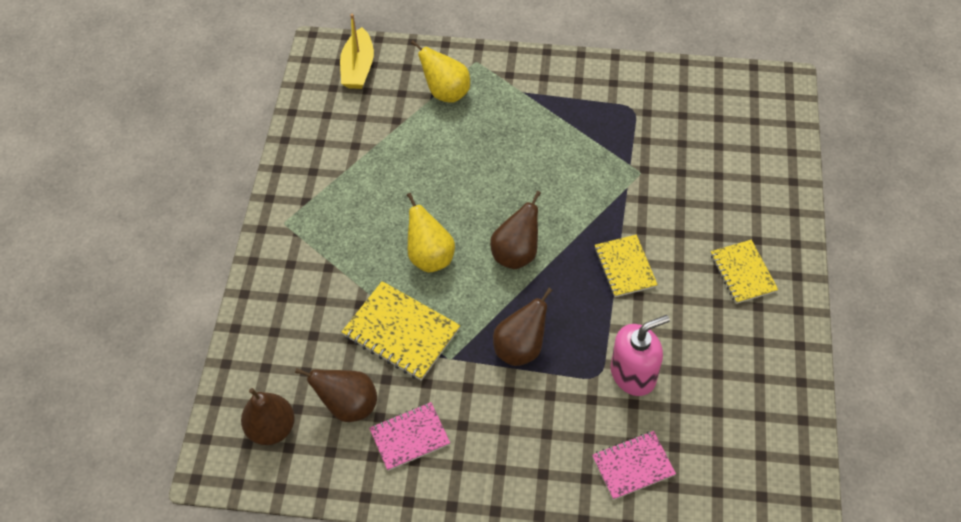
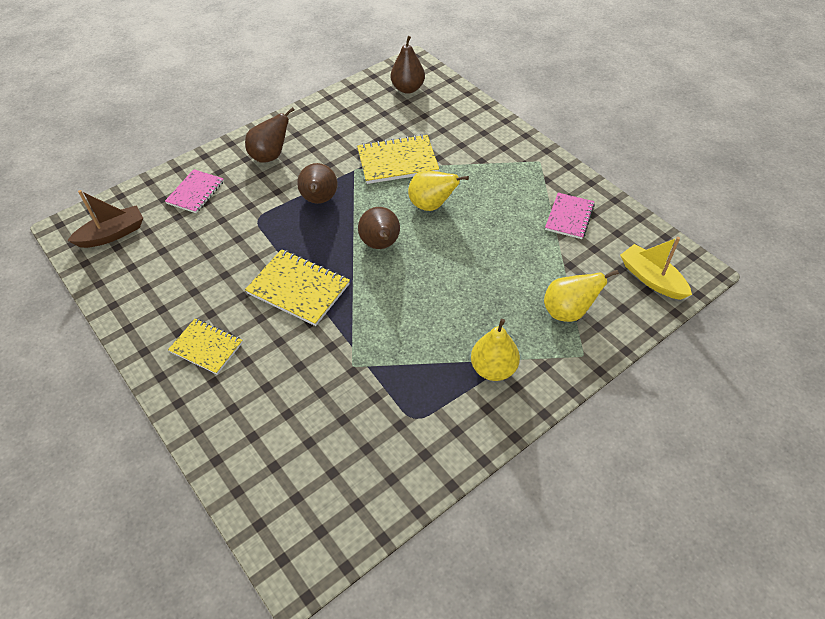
camera: 135 degrees right, 5 degrees down
brown pear [295,368,377,422] -> brown pear moved to [245,107,295,163]
pink notebook [369,402,450,471] -> pink notebook moved to [545,193,595,239]
yellow notebook [594,235,658,297] -> yellow notebook [245,249,350,326], size x1.51
pink soap dispenser [611,315,670,396] -> none
none -> brown boat [67,190,143,248]
none -> yellow pear [471,319,520,381]

